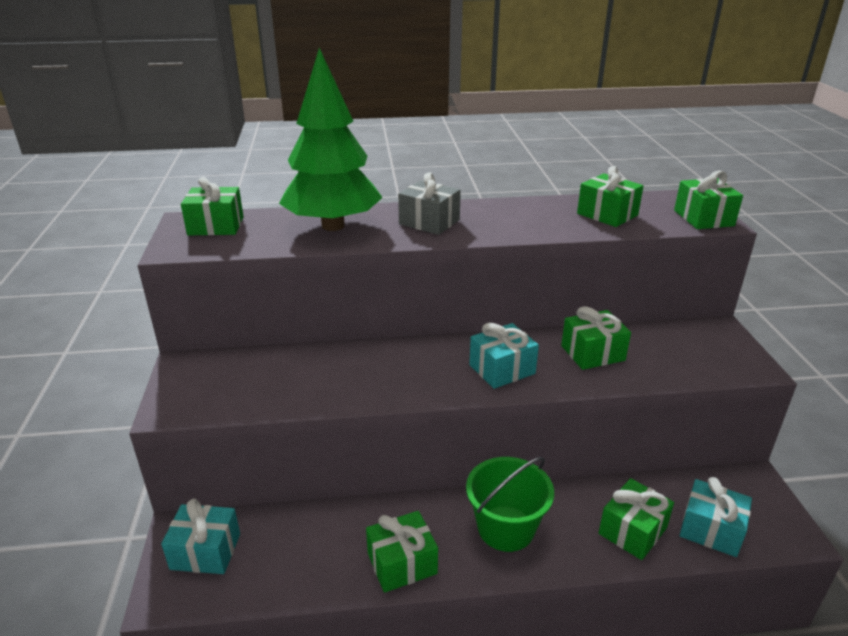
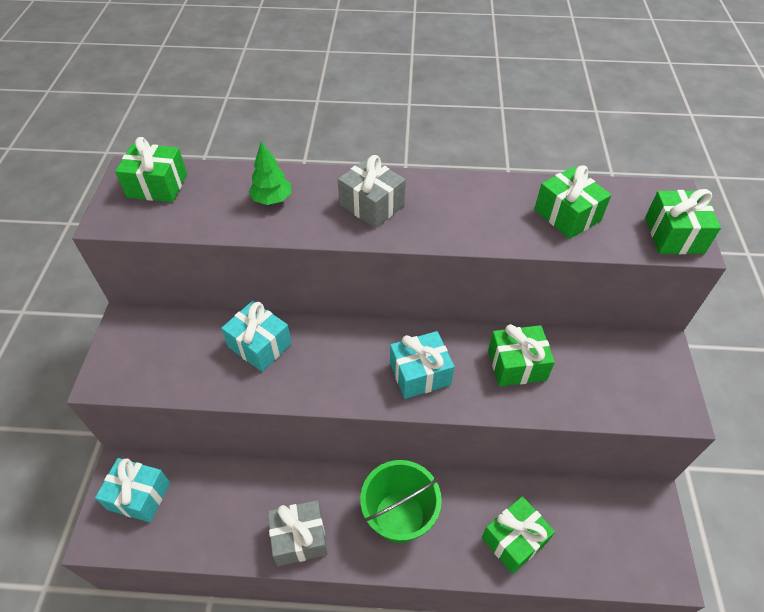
camera: 10 degrees right, 20 degrees up
green tree [279,48,383,231] -> green tree [249,141,291,205], size x0.41
green gift [366,511,438,593] -> grey gift [268,500,328,566]
turquoise gift [680,477,752,557] -> turquoise gift moved to [221,301,292,372]

